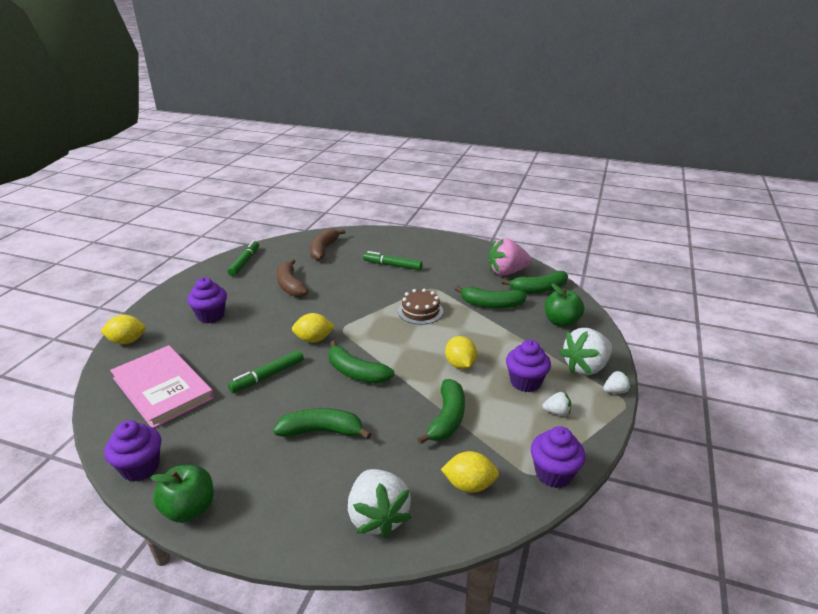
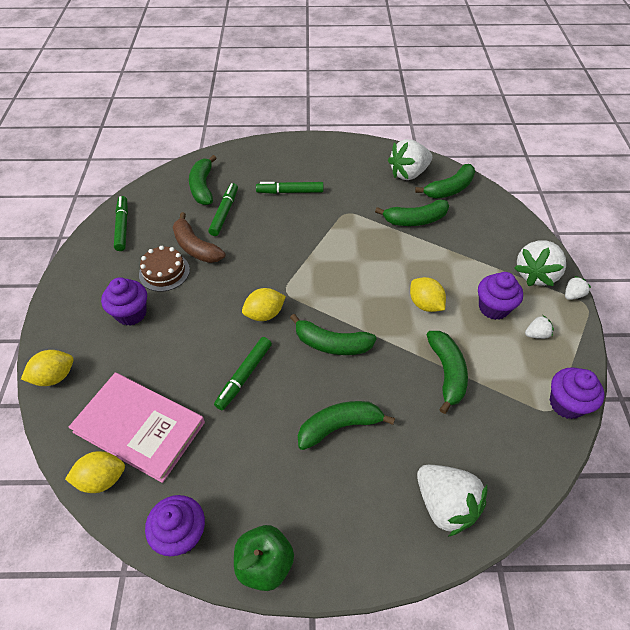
camera: 20 degrees left, 20 degrees up
brown banana [310,229,345,261] -> green banana [189,155,217,205]
brown cake [398,288,443,325] -> brown cake moved to [139,246,190,292]
yellow lemon [441,451,499,493] -> yellow lemon moved to [65,451,125,493]
pink strawberry [488,238,532,276] -> white strawberry [388,139,432,180]
green apple [545,283,584,327] -> none
none -> green marker [208,183,238,236]

